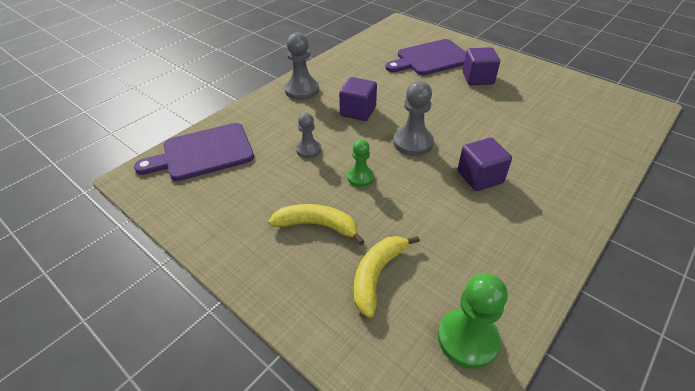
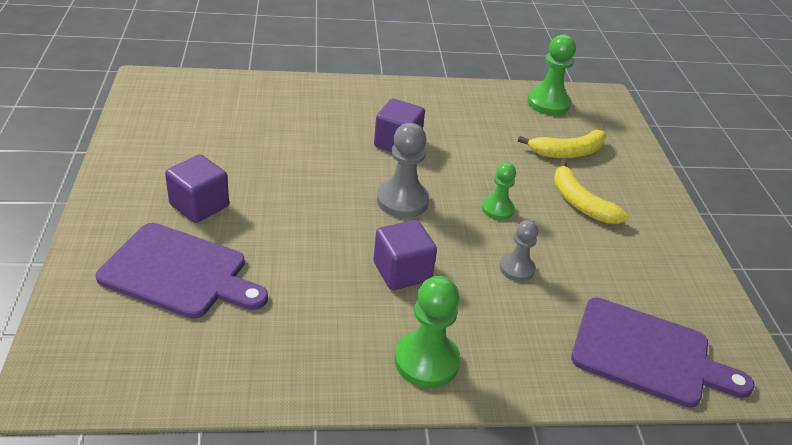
camera: 140 degrees left, 5 degrees down
grey pawn [285,32,319,100] -> green pawn [395,276,461,388]

